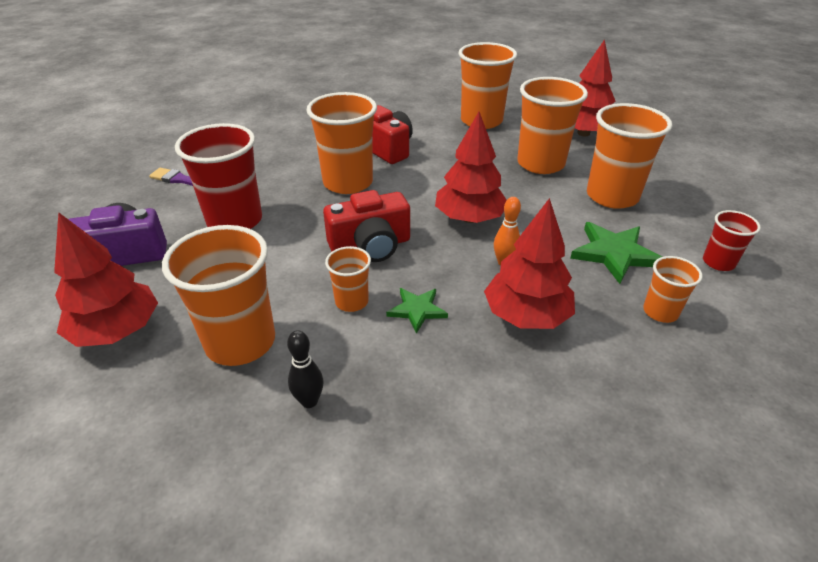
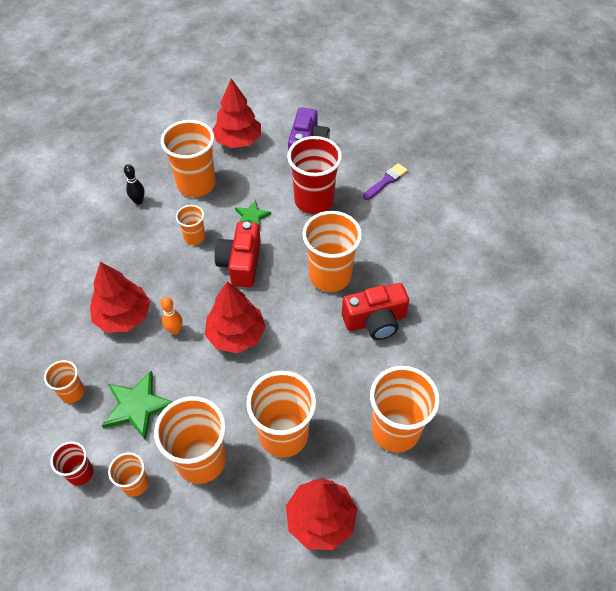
camera: 115 degrees right, 15 degrees up
green star [386,288,448,334] -> green star moved to [235,200,271,229]
none -> orange cup [108,452,149,497]

